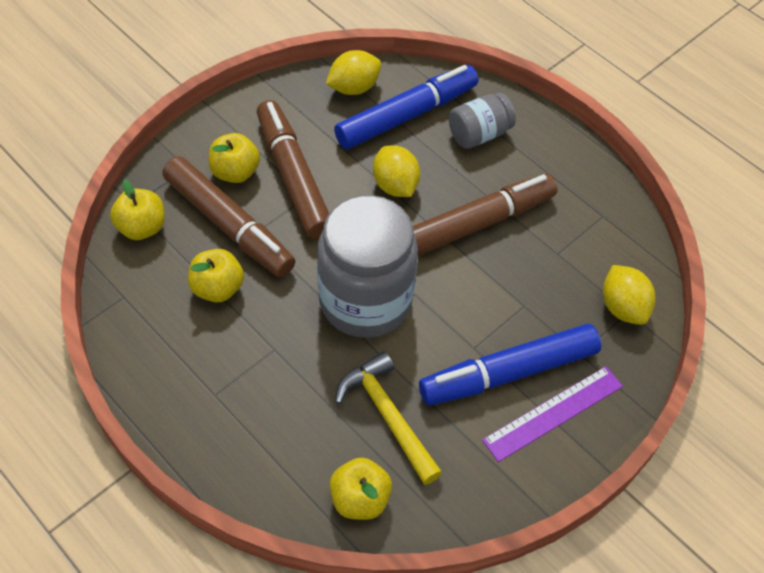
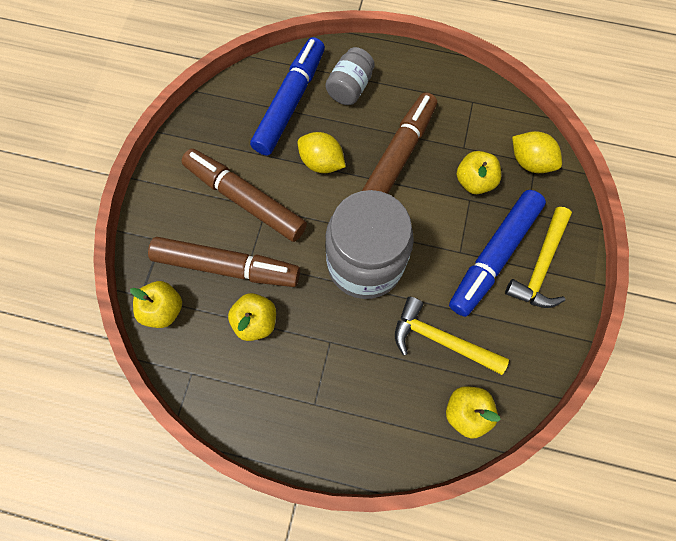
camera: 30 degrees left, 15 degrees up
yellow apple [209,133,260,183] -> yellow apple moved to [457,151,501,194]
yellow lemon [326,50,381,95] -> none
purple ruler [482,366,623,462] -> yellow hammer [505,207,572,308]

